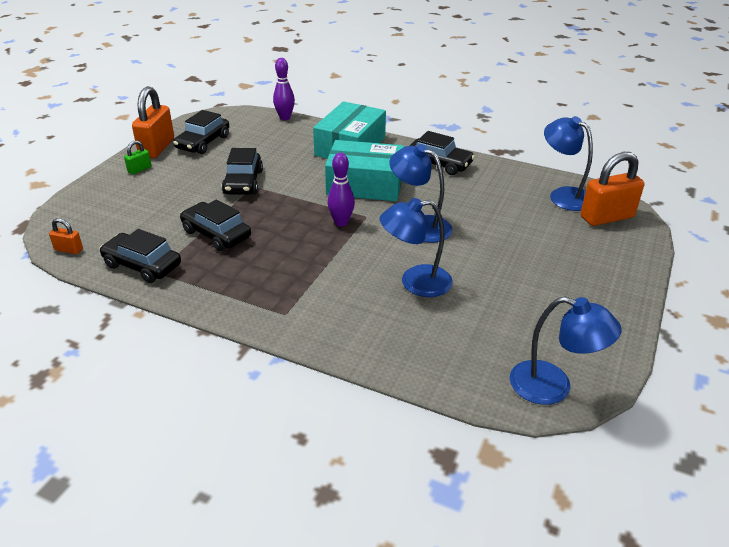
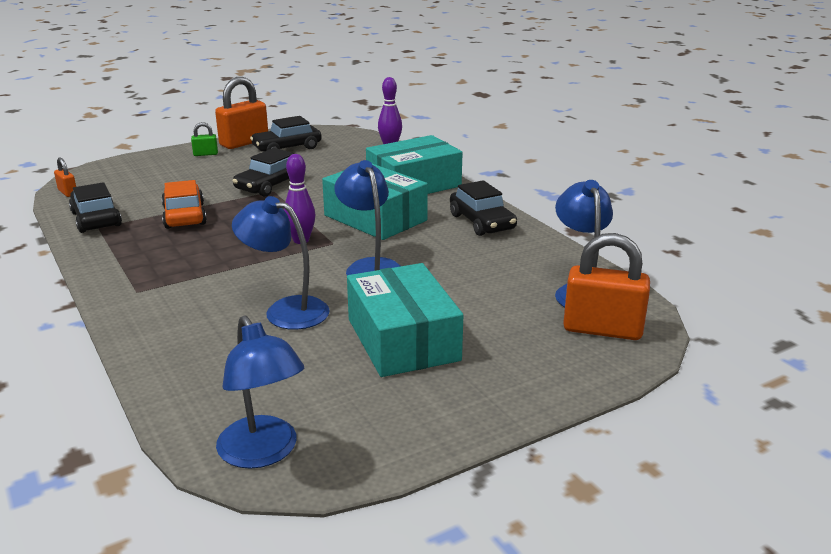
camera: 35 degrees right, 10 degrees down
black car [180,199,251,251] -> orange car [161,180,207,229]
none -> turquoise box [347,263,463,377]

